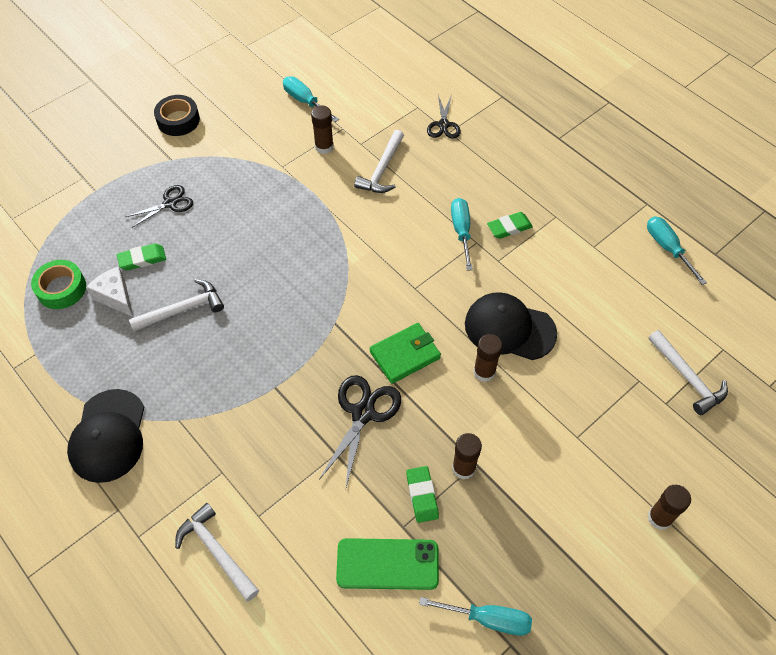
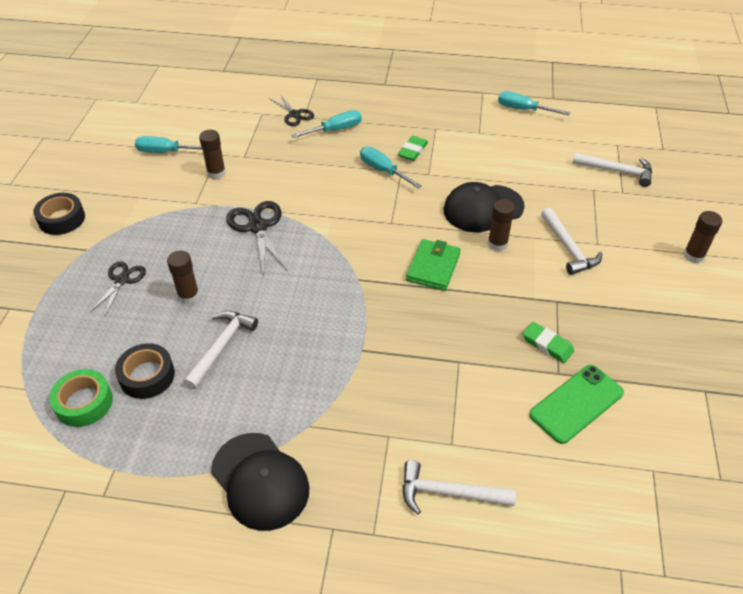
camera: 40 degrees left, 10 degrees down
white cheese [86,267,133,317] -> black tape [115,343,175,399]
green eraser [117,243,166,270] -> none
black scissors [319,375,401,487] -> black scissors moved to [226,201,288,276]
white hammer [354,130,404,193] -> white hammer moved to [541,208,602,275]
turquoise screwdriver [419,597,532,636] -> turquoise screwdriver moved to [291,110,362,138]
brown glue stick [452,433,482,479] -> brown glue stick moved to [167,250,200,304]

